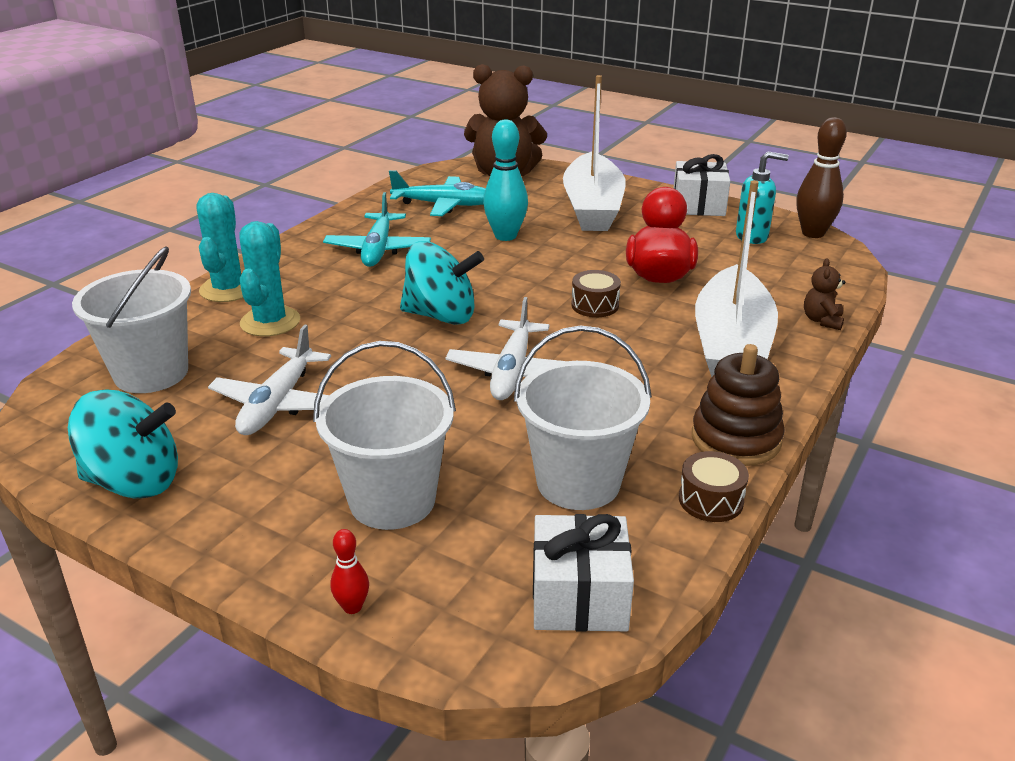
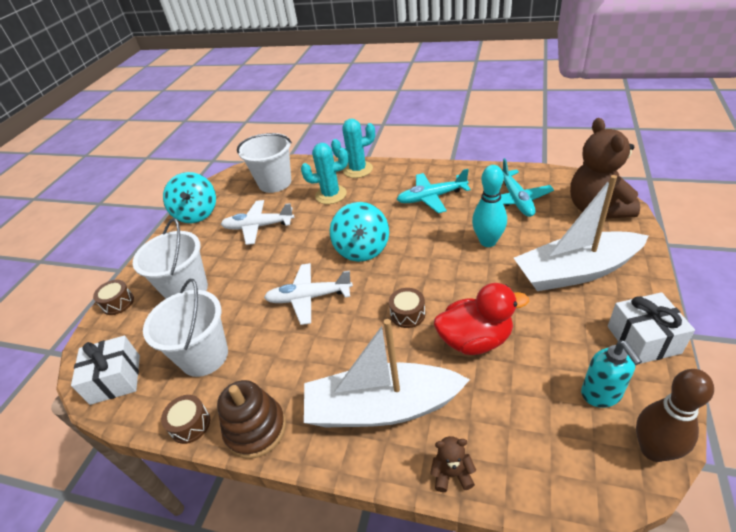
camera: 80 degrees right, 10 degrees up
red bowling pin [330,529,369,614] -> brown drum [93,280,134,315]

